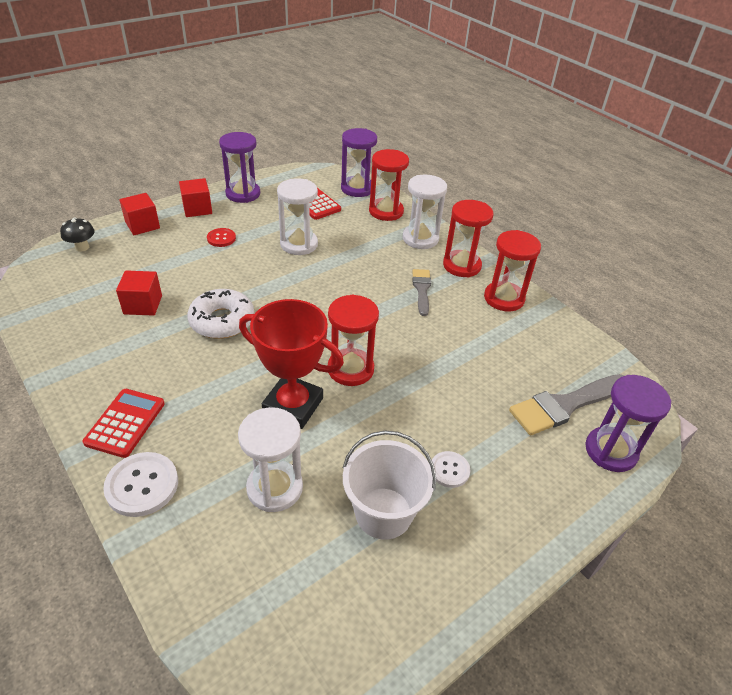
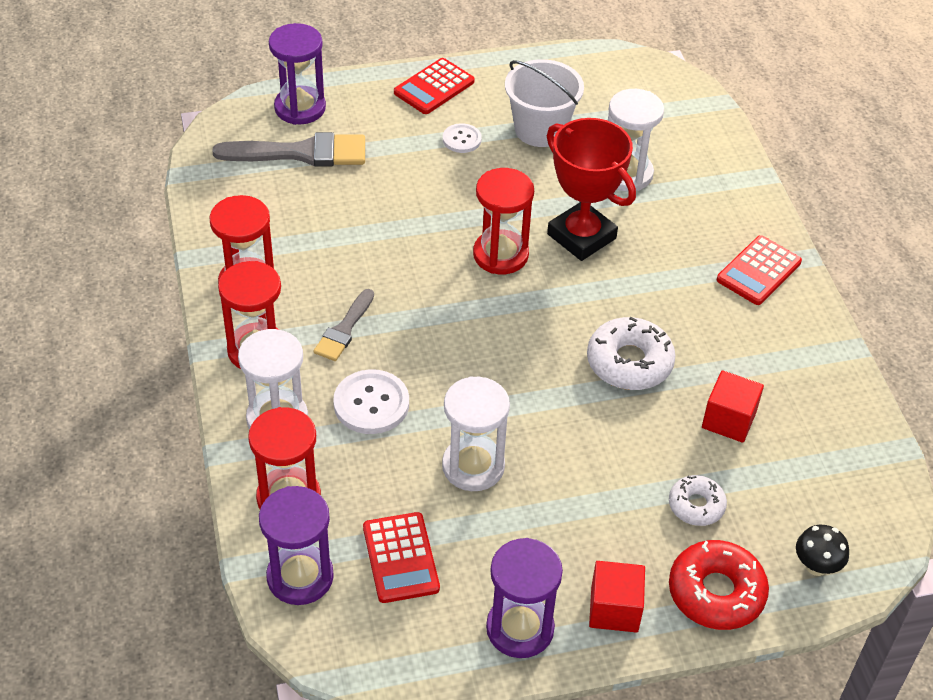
camera: 155 degrees left, 5 degrees up
white button [103,452,178,517] -> white button moved to [333,369,409,434]
red cube [119,193,160,235] -> red donut [669,540,769,630]
red button [207,228,236,247] -> none
none -> red calculator [394,58,475,114]
none -> white donut [669,475,727,526]

